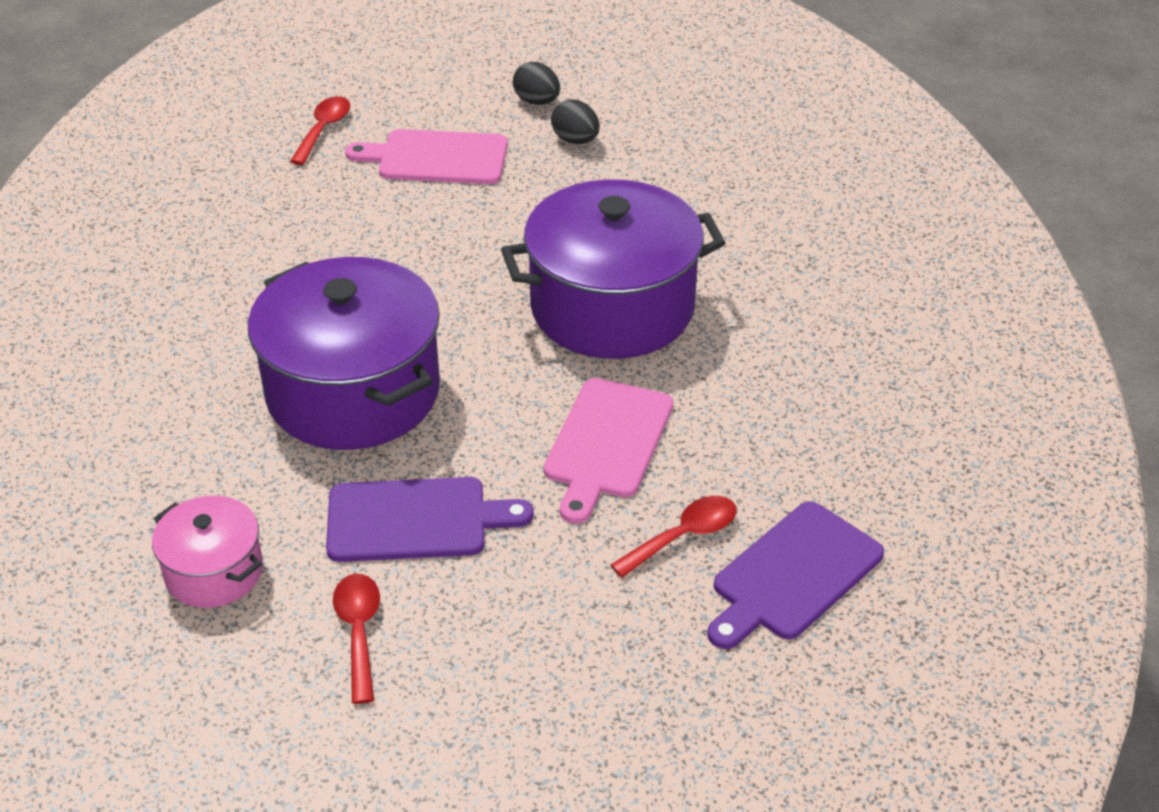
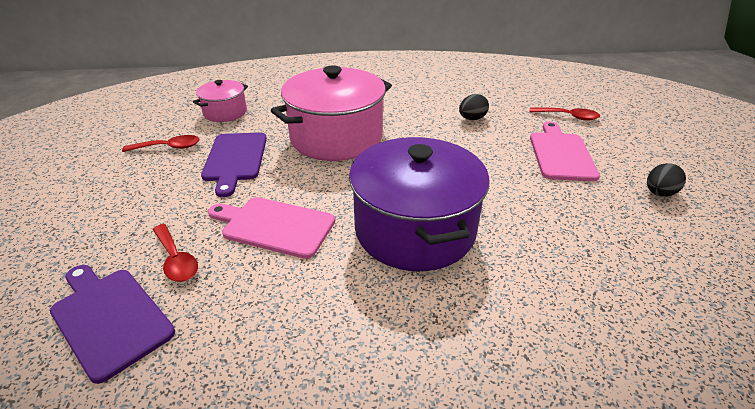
camera: 90 degrees right, 5 degrees down
purple pot [248,257,440,450] -> pink pot [271,65,392,161]
black egg [551,99,600,144] -> black egg moved to [459,94,489,120]

